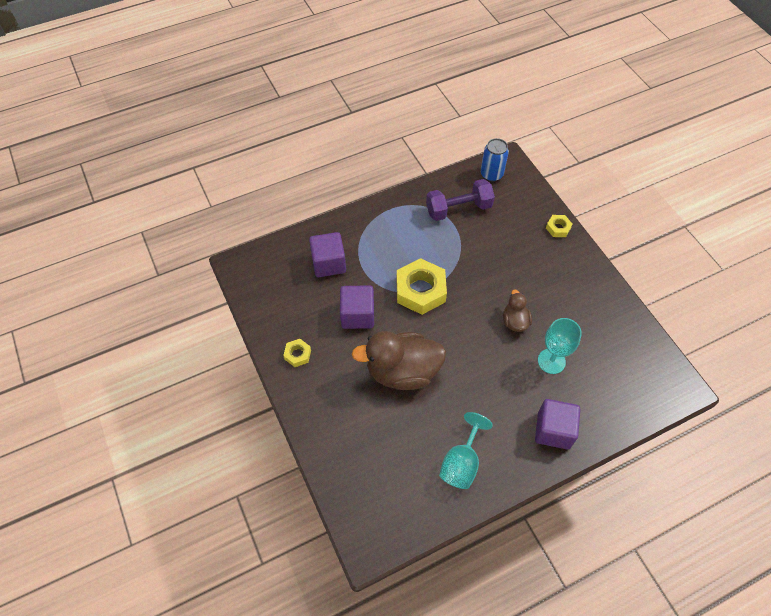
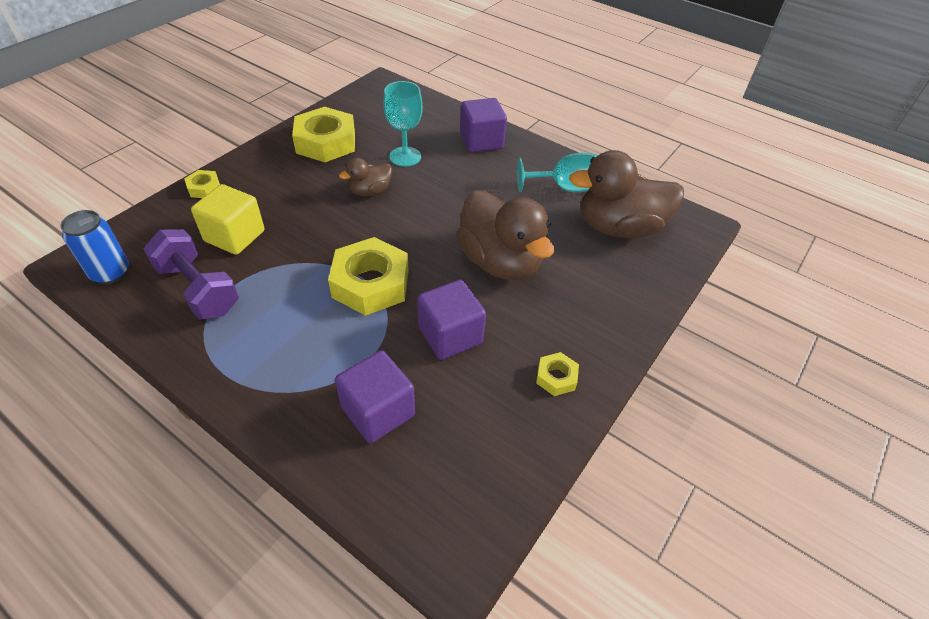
camera: 120 degrees left, 10 degrees down
none -> yellow cube [191,184,264,255]
none -> yellow nut [292,107,355,162]
none -> brown duck [569,150,684,238]

